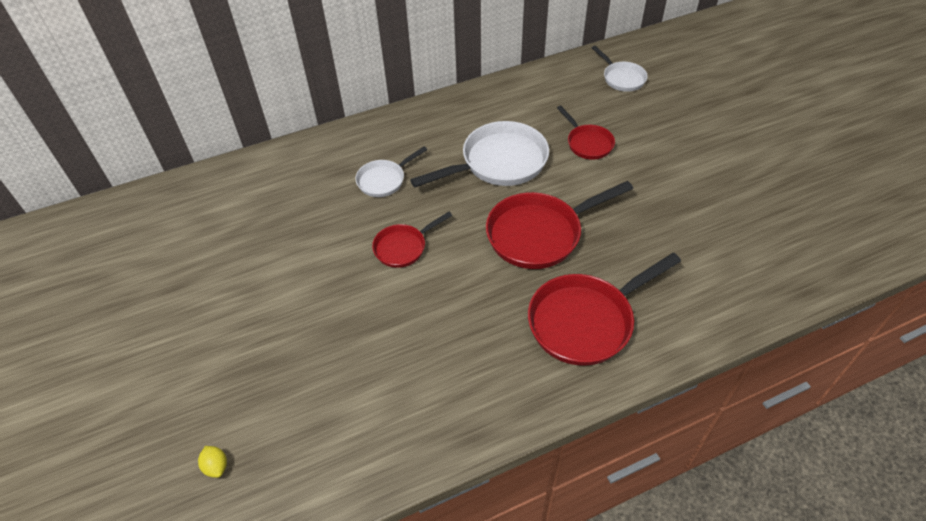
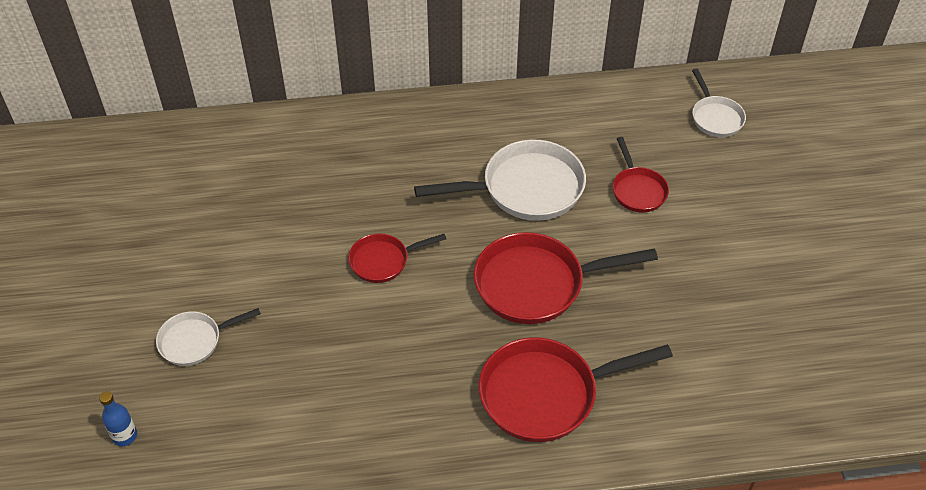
camera: 15 degrees right, 0 degrees up
yellow lemon [198,446,227,478] -> blue bottle [99,391,137,446]
white pan [355,146,427,197] -> white pan moved to [156,308,261,366]

